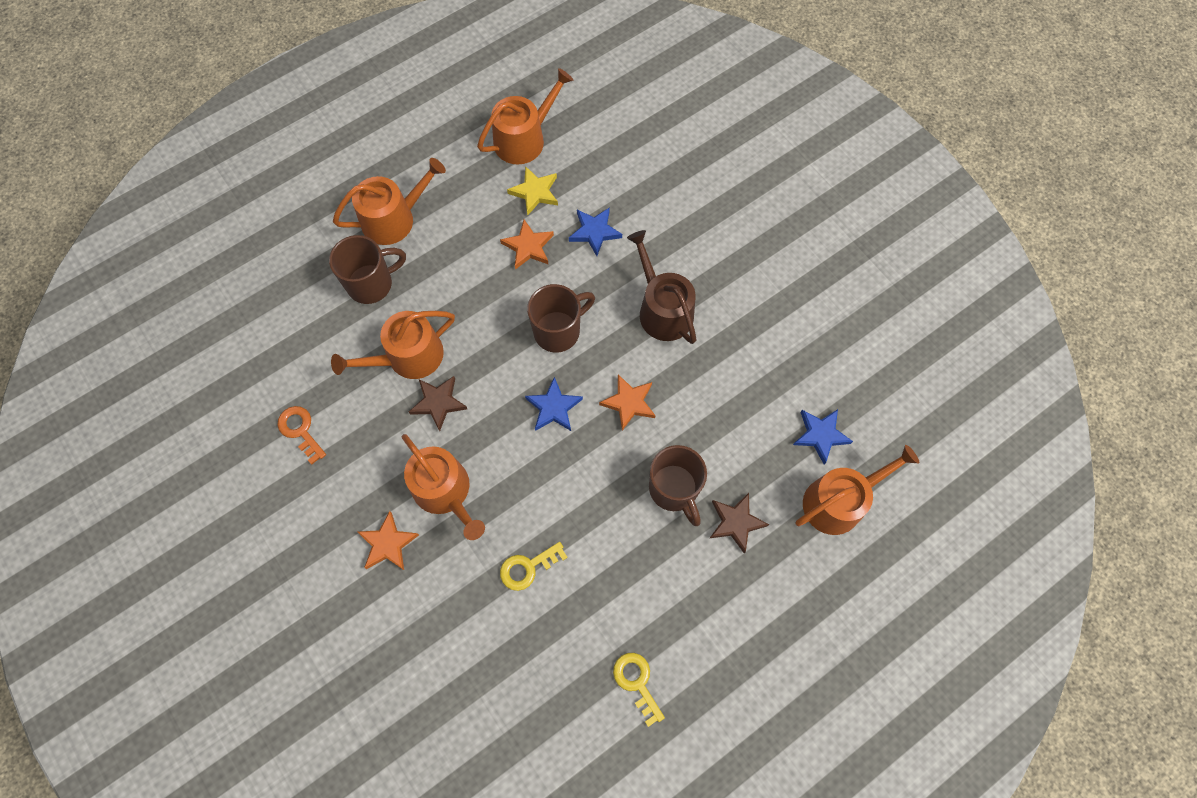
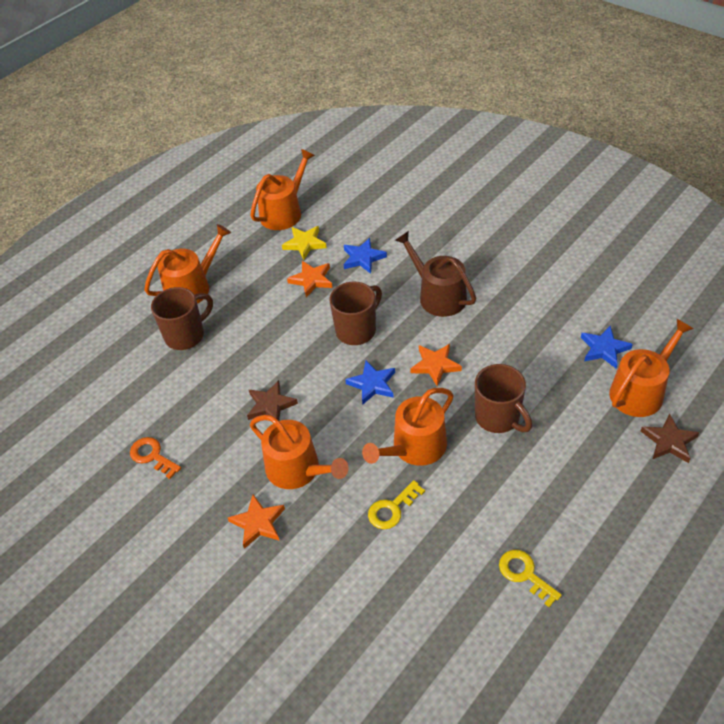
camera: 10 degrees left, 20 degrees down
orange watering can [331,311,455,379] -> orange watering can moved to [362,388,454,466]
brown star [710,493,769,554] -> brown star moved to [641,414,700,463]

